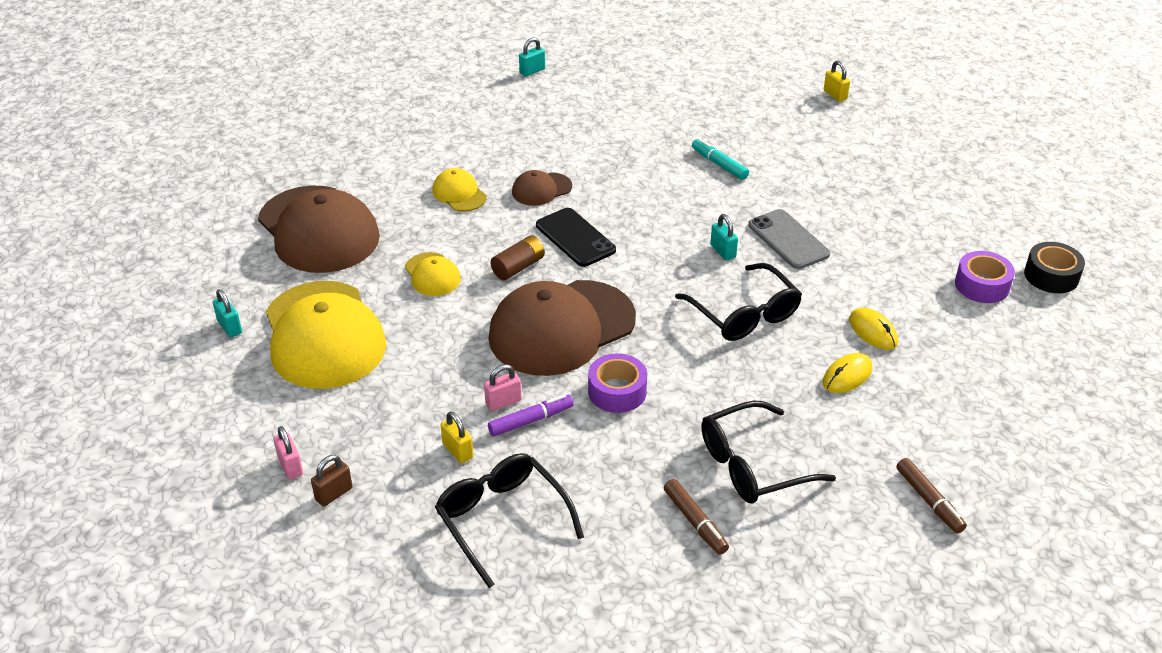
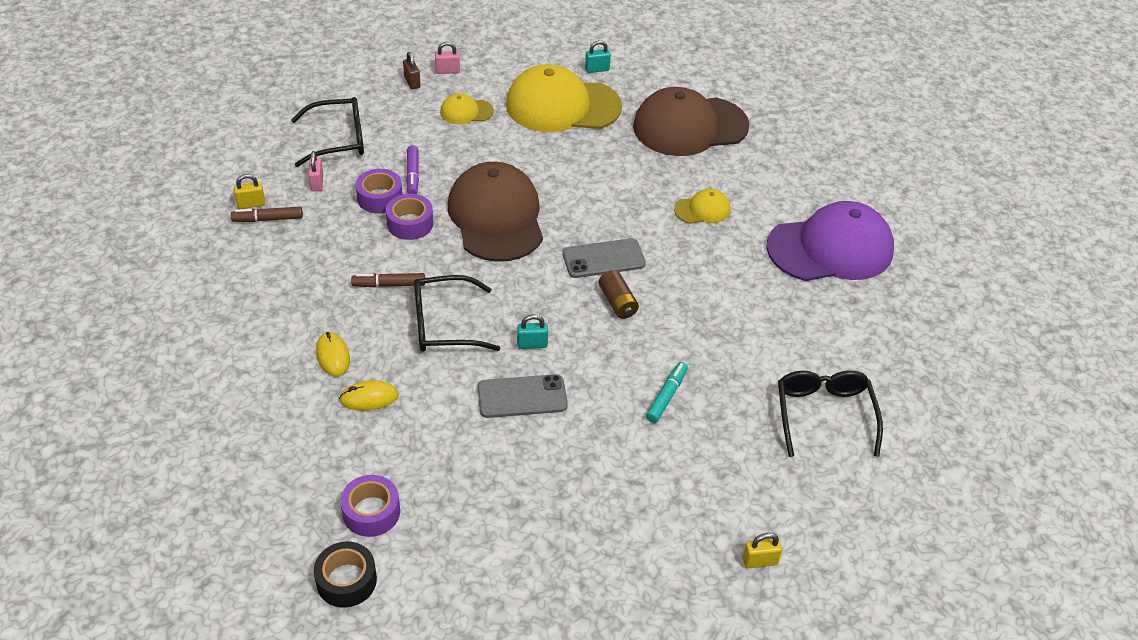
camera: 110 degrees right, 5 degrees up
yellow cap [405,252,461,296] -> yellow cap moved to [440,93,494,125]
yellow padlock [440,411,473,463] -> yellow padlock moved to [234,174,265,209]
pink padlock [484,364,522,411] -> pink padlock moved to [308,151,323,191]
brown battery [490,235,545,280] -> brown battery moved to [599,270,639,319]
brown cap [512,170,572,206] -> none
turquoise padlock [519,37,545,76] -> none
black phone [536,208,616,267] -> grey phone [562,238,646,278]
turquoise marker [692,138,749,180] -> turquoise marker turned 45 degrees counterclockwise [646,362,688,423]
black glasses [701,400,836,504] -> black glasses moved to [778,371,883,457]
brown marker [896,458,967,533] -> brown marker moved to [351,273,425,287]
none -> purple tape [355,169,402,214]
none -> purple cap [766,201,894,281]

